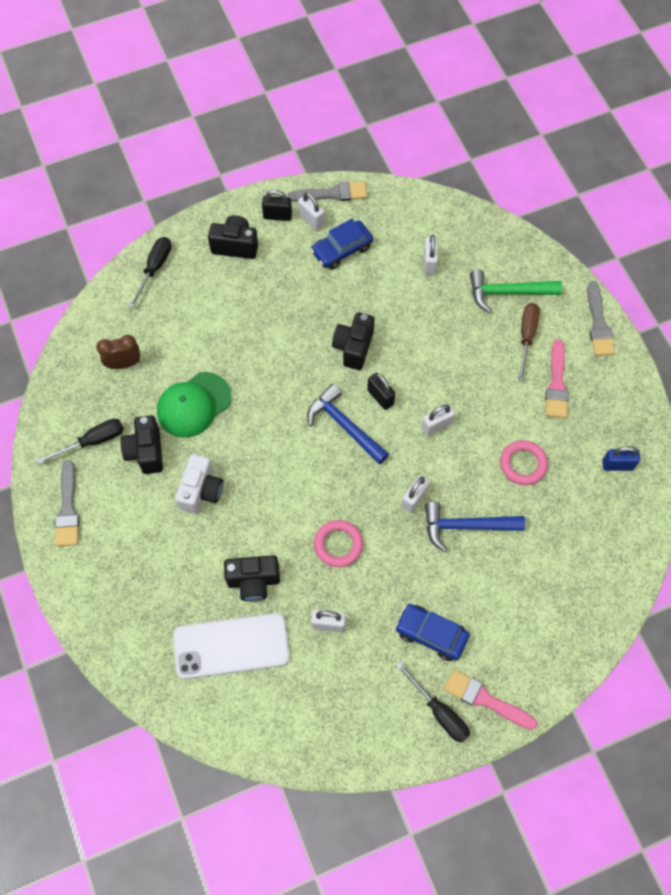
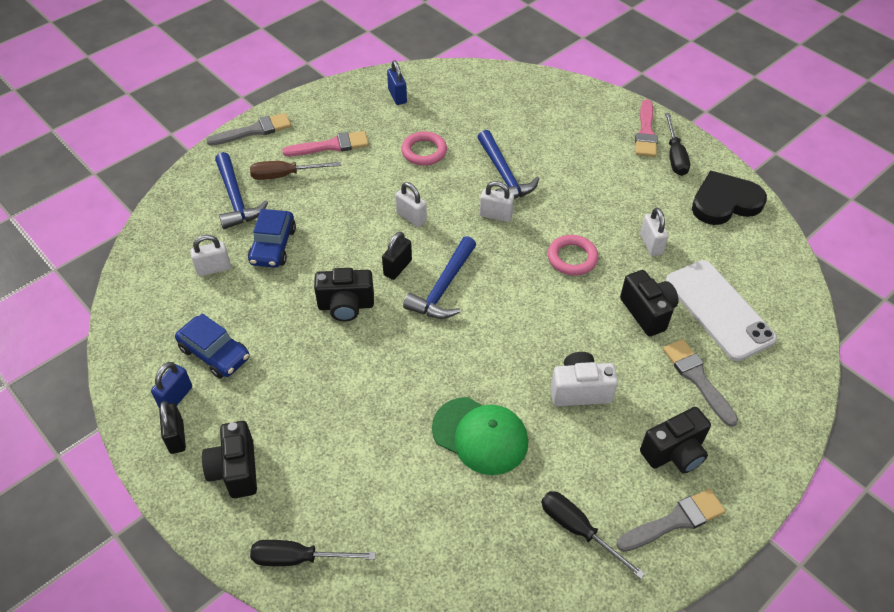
camera: 110 degrees left, 15 degrees down
brown clock [96,335,140,369] -> none
black camera [120,415,163,474] -> black camera moved to [640,407,711,474]
grey brush [287,181,367,202] -> grey brush moved to [663,339,738,427]
white padlock [298,192,325,231] -> blue padlock [151,362,192,408]
blue car [395,604,470,661] -> blue car moved to [248,209,296,268]
black screwdriver [396,661,470,743] -> black screwdriver turned 150 degrees clockwise [665,113,690,176]
green hammer [470,270,562,313] -> blue hammer [215,152,268,229]
none -> black heart [692,171,767,225]

